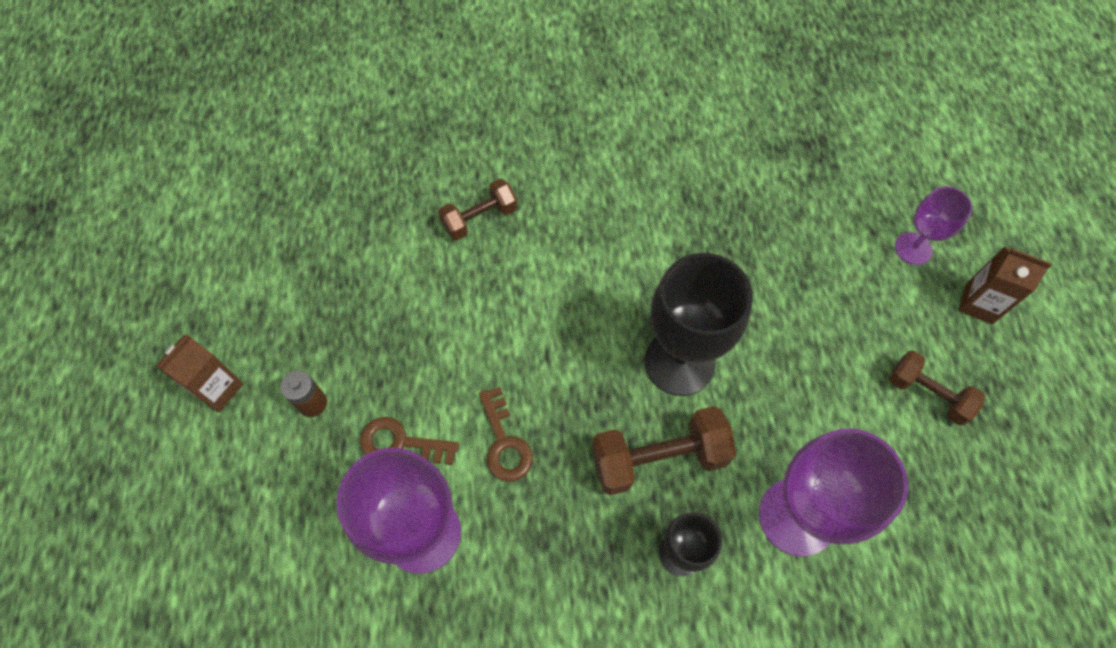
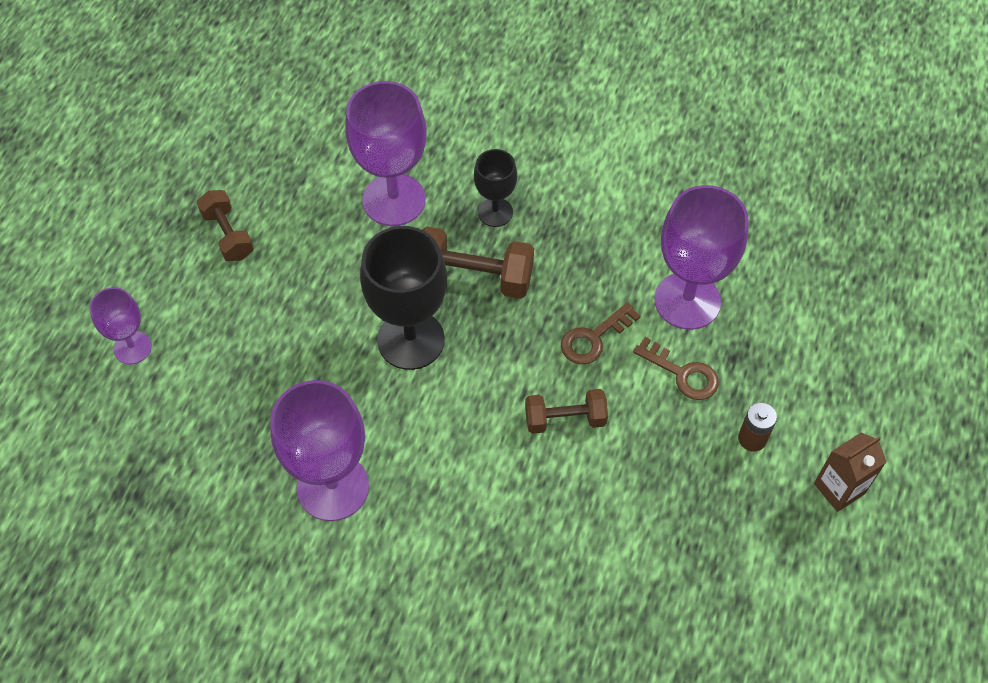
camera: 155 degrees left, 5 degrees down
brown dumbbell [439,179,517,240] -> brown dumbbell moved to [525,389,608,434]
brown key [479,387,533,482] -> brown key turned 135 degrees counterclockwise [561,302,640,364]
brown carton [958,246,1052,324] -> none
none -> purple goblet [270,380,369,521]

